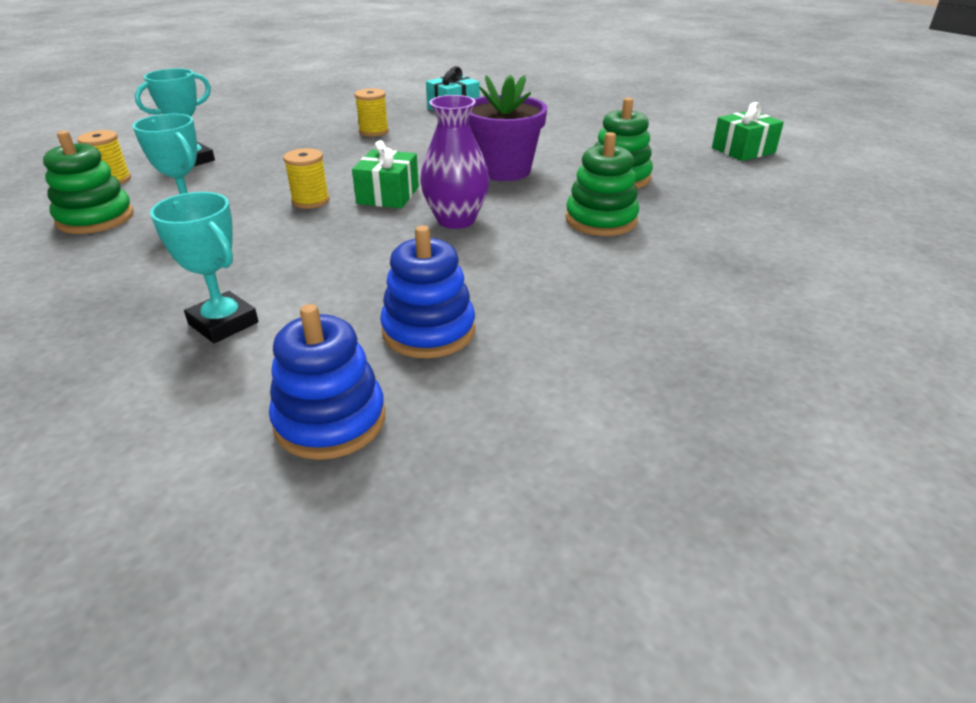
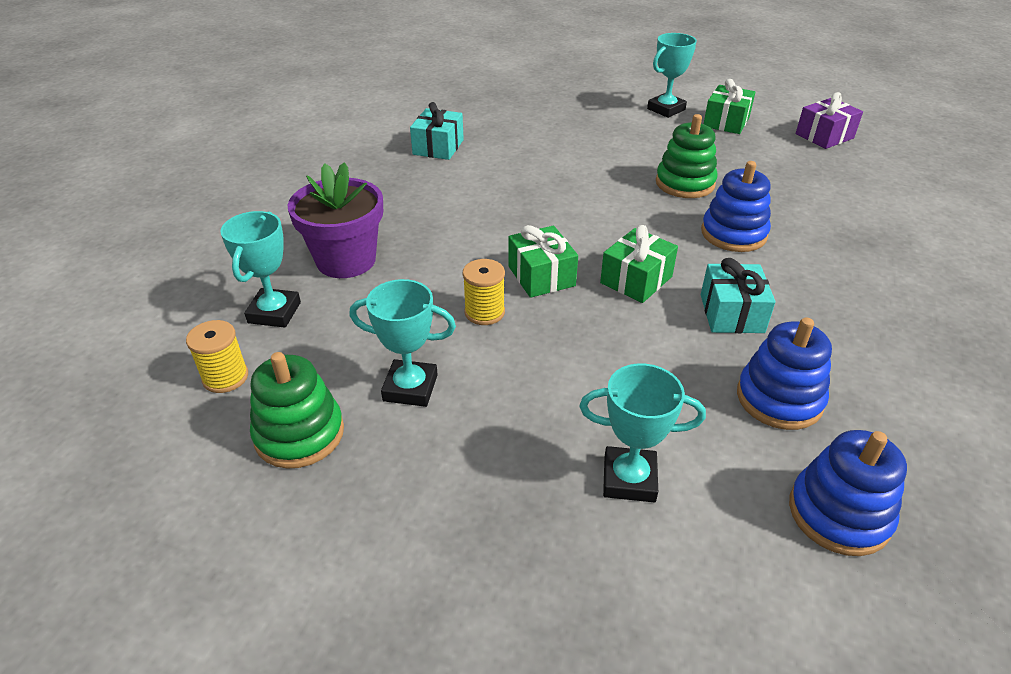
camera: 35 degrees left, 5 degrees up
yellow spool [355,88,389,137] -> none
purple vase [420,95,490,229] -> green gift [600,225,678,303]
purple flower pot [468,75,547,181] -> purple flower pot moved to [288,162,383,278]
green stacking toy [565,132,639,236] -> blue stacking toy [701,161,771,252]
none -> turquoise trophy [647,33,697,118]
none -> turquoise gift [701,258,776,333]
none -> purple gift [796,92,863,149]

